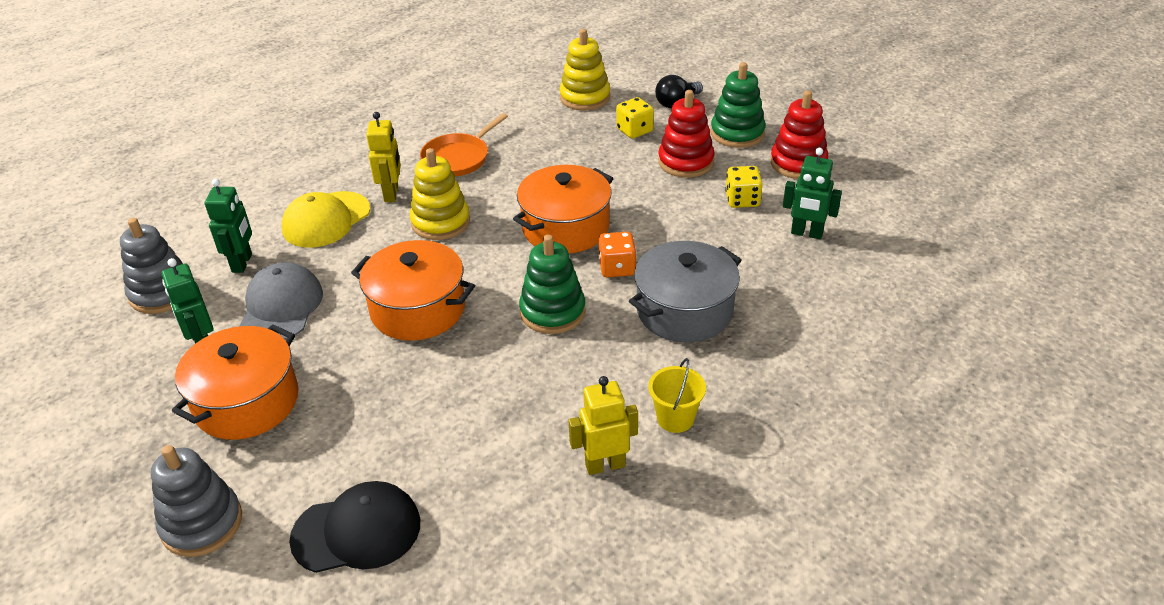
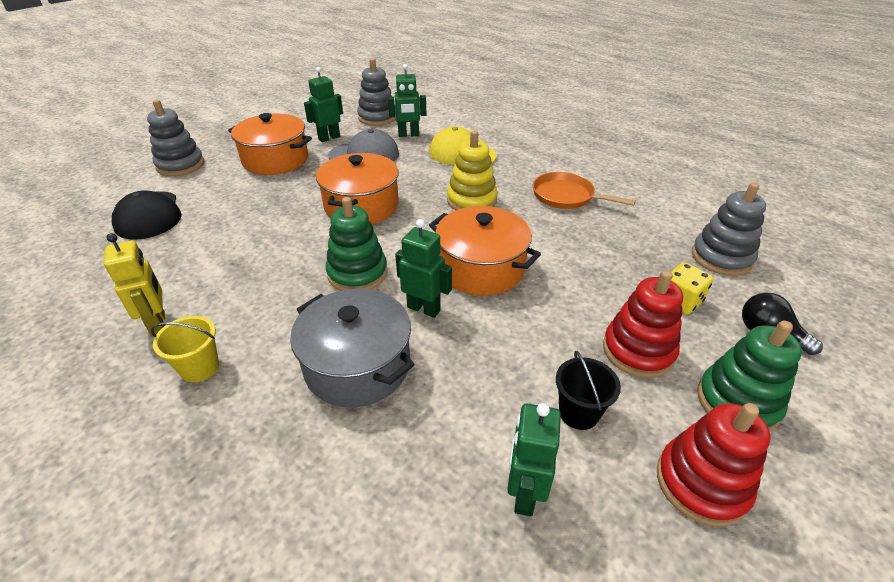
camera: 80 degrees right, 0 degrees up
yellow robot [366,112,401,202] -> none
yellow stacking toy [560,29,610,111] -> grey stacking toy [692,182,766,276]
orange dice [599,232,636,277] -> green robot [395,219,452,318]
yellow dice [725,166,763,208] -> black bucket [556,351,621,430]

